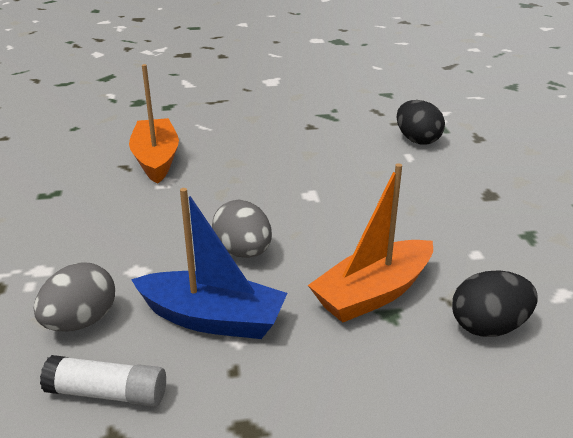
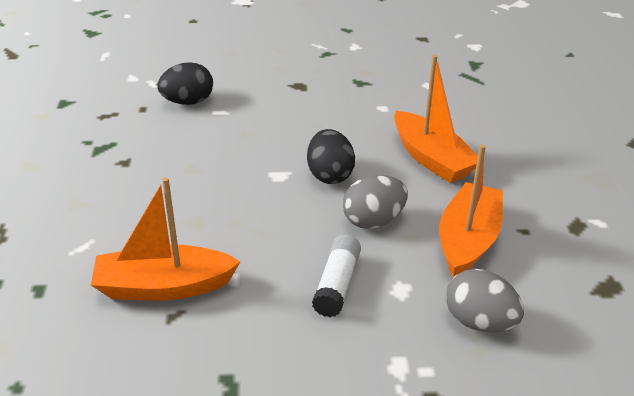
camera: 85 degrees left, 5 degrees up
white glue stick [40,355,166,407] -> white glue stick moved to [312,234,361,317]
blue boat [131,188,287,339] -> orange boat [439,144,503,278]
black egg [452,270,538,337] -> black egg moved to [307,129,355,184]

